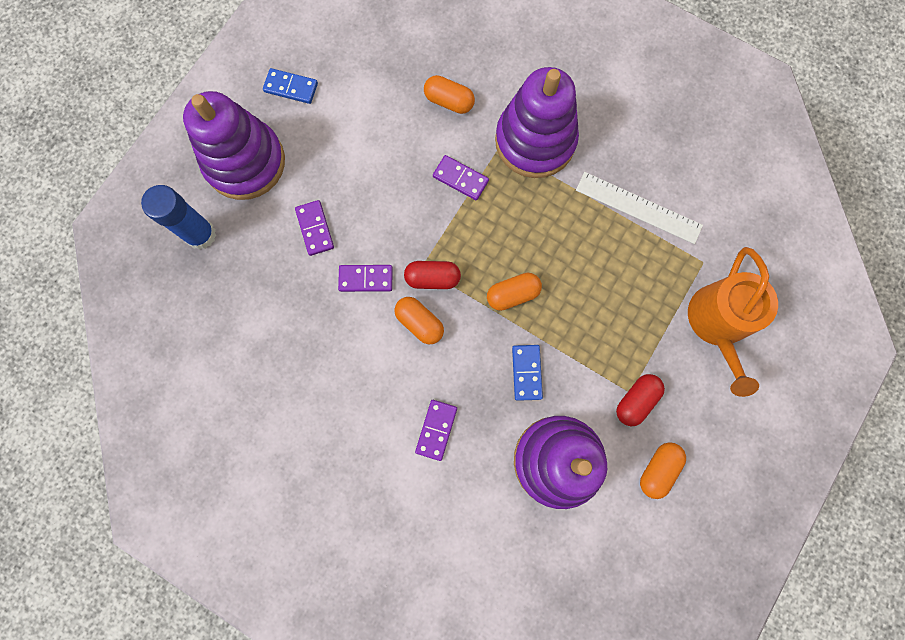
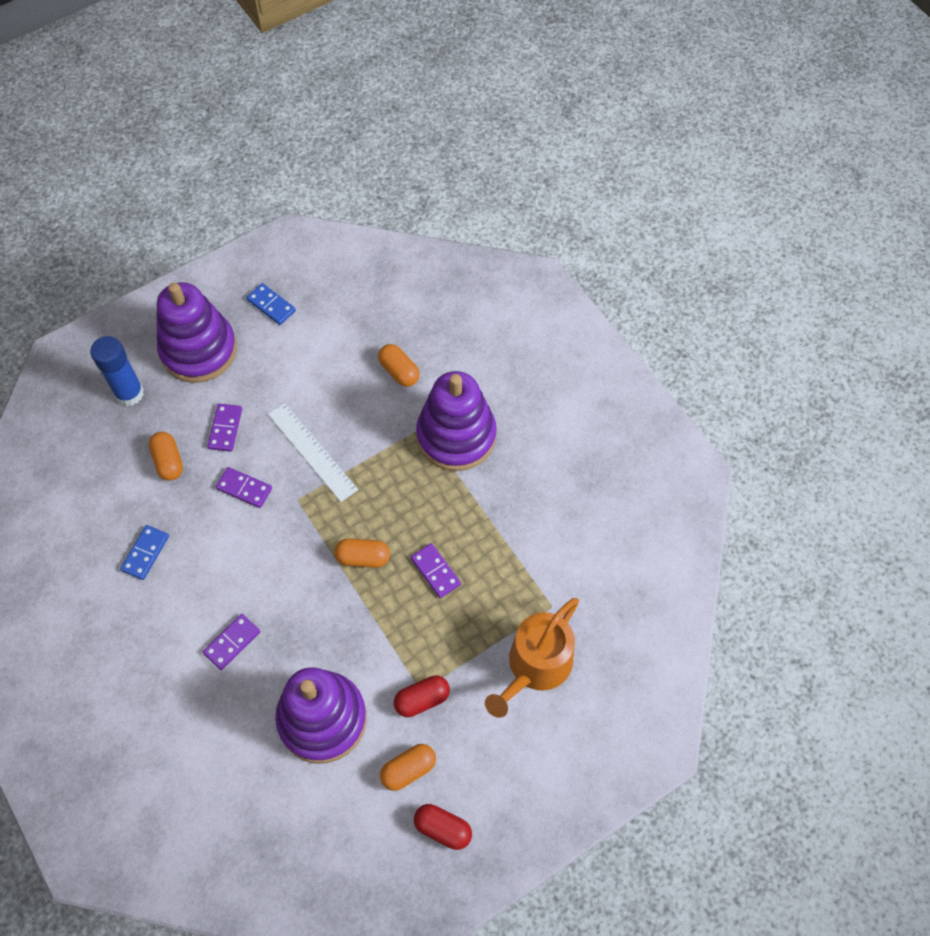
camera: 25 degrees right, 15 degrees down
orange capsule [395,297,444,344] -> orange capsule moved to [149,432,183,481]
red capsule [404,261,461,289] -> red capsule moved to [414,804,472,850]
purple domino [433,155,489,201] -> purple domino moved to [411,543,461,598]
blue domino [512,345,543,401] -> blue domino moved to [120,525,169,580]
white ruler [576,172,703,244] -> white ruler moved to [268,403,358,502]

